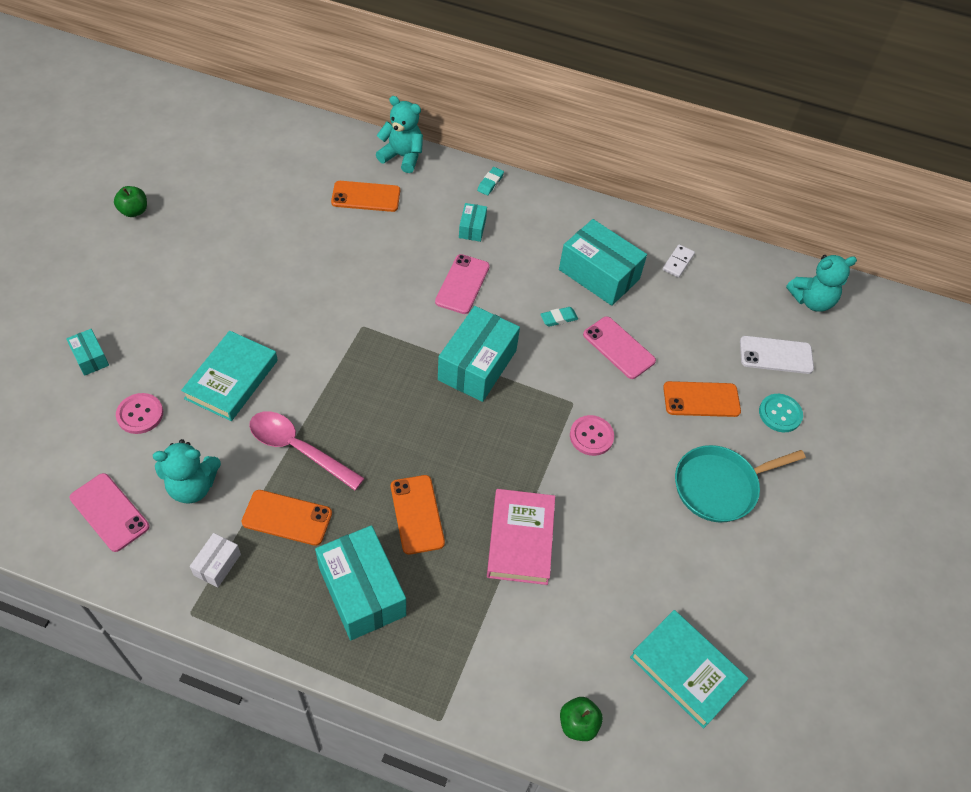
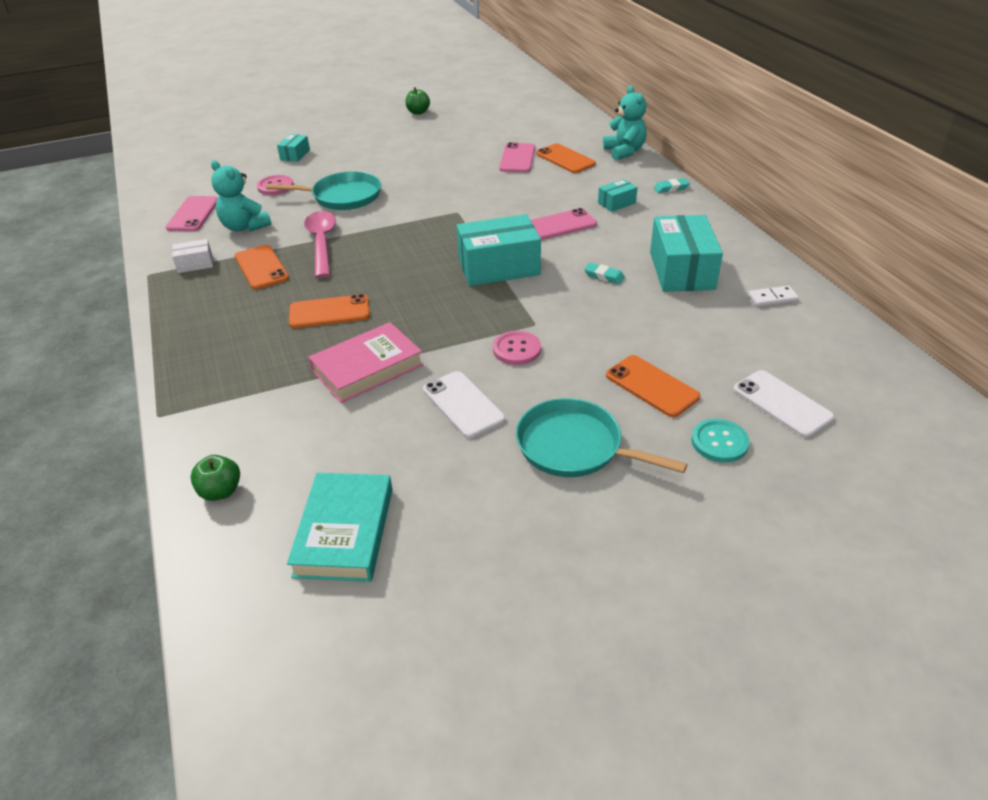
camera: 55 degrees right, 15 degrees down
turquoise book [181,331,278,421] -> turquoise pan [266,171,381,210]
turquoise box [315,525,406,640] -> none
orange phone [391,475,445,555] -> orange phone turned 45 degrees clockwise [289,294,370,328]
pink phone [583,316,656,379] -> pink phone moved to [499,142,535,172]
turquoise teddy bear [786,255,857,311] -> none
none -> white phone [423,371,505,438]

